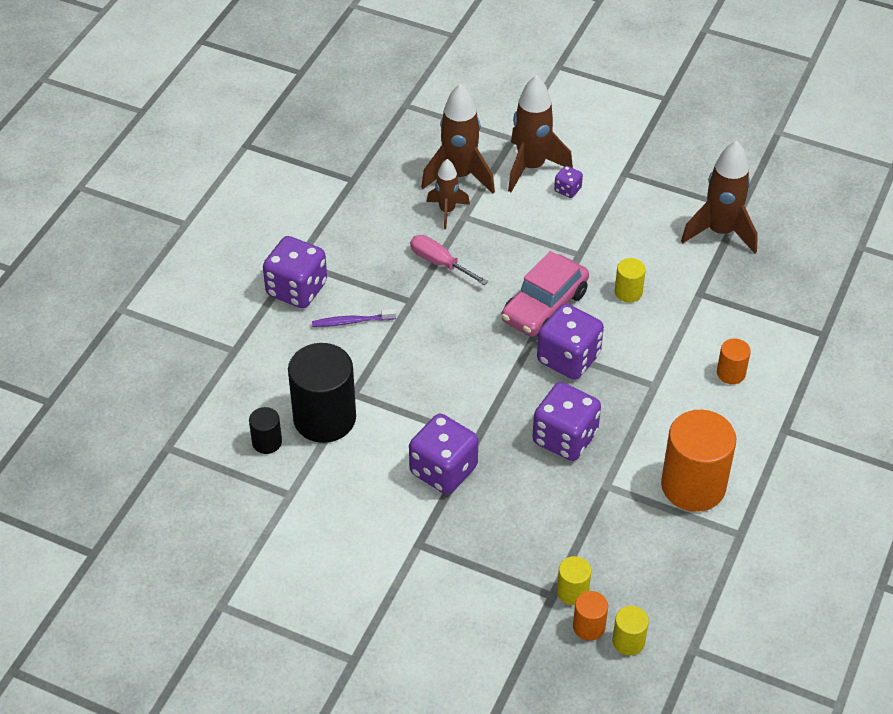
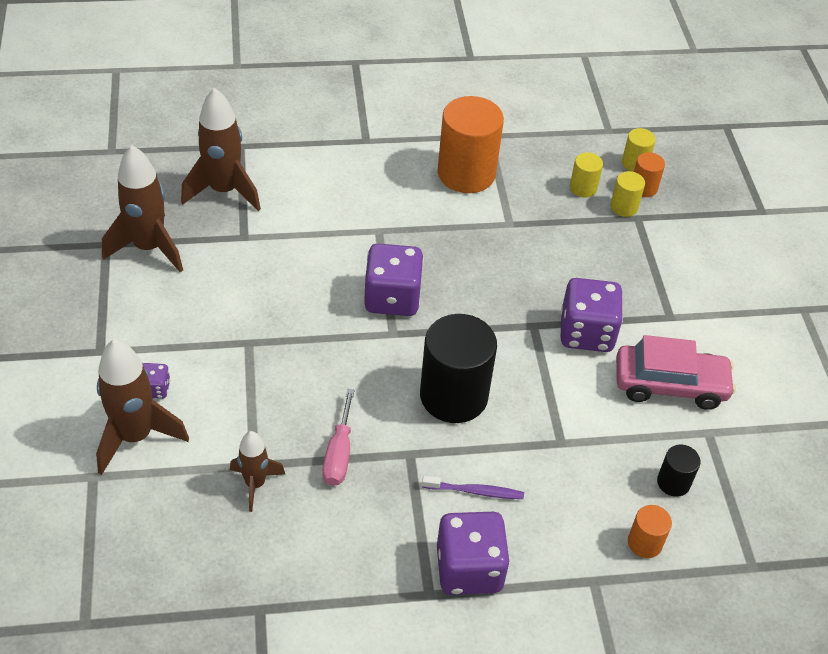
camera: 125 degrees left, 0 degrees up
black cylinder [288,343,356,443] -> black cylinder moved to [420,314,497,423]
purple toothbrush [312,309,396,327] -> purple toothbrush turned 45 degrees counterclockwise [422,476,524,499]
brown rocket [421,84,495,194] -> brown rocket moved to [181,88,261,211]
pink car [501,251,589,337] -> pink car moved to [616,335,736,410]
purple dice [532,382,601,461] -> none
yellow cylinder [615,258,646,303] -> yellow cylinder moved to [570,152,603,198]
orange cylinder [717,338,751,384] -> orange cylinder moved to [628,505,672,558]

